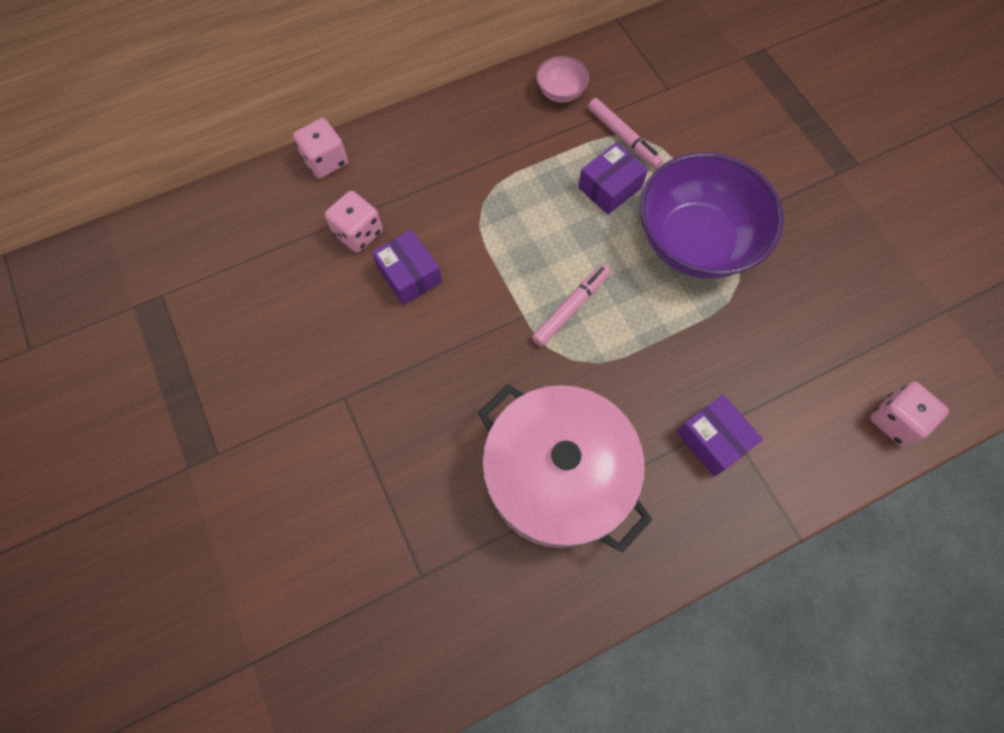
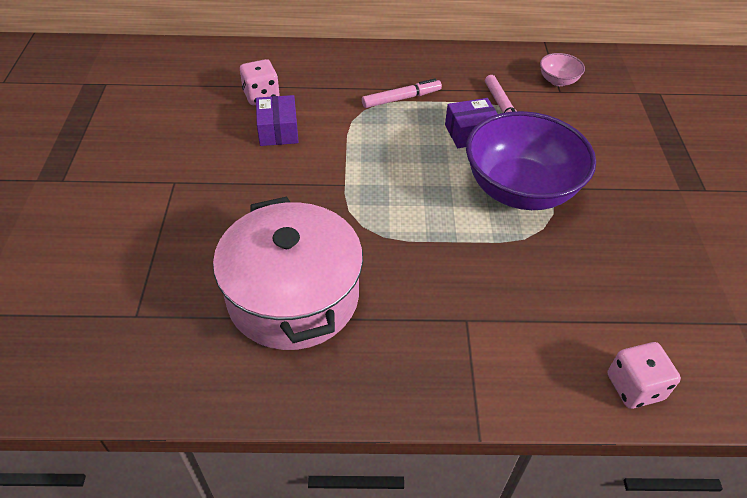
camera: 25 degrees right, 20 degrees down
pink dice [293,118,348,179] -> none
pink marker [532,264,610,346] -> pink marker moved to [362,78,442,108]
pink bowl [536,56,589,102] -> pink bowl moved to [540,53,585,86]
purple box [677,394,763,476] -> none

